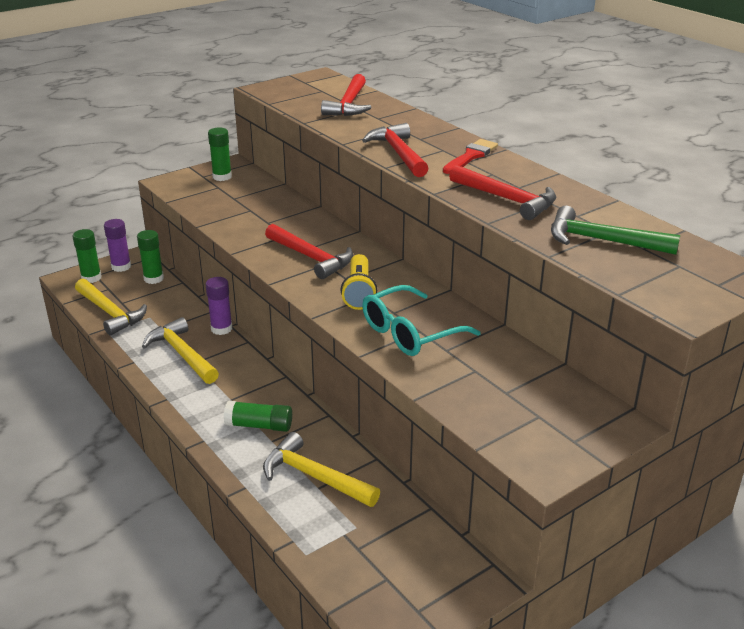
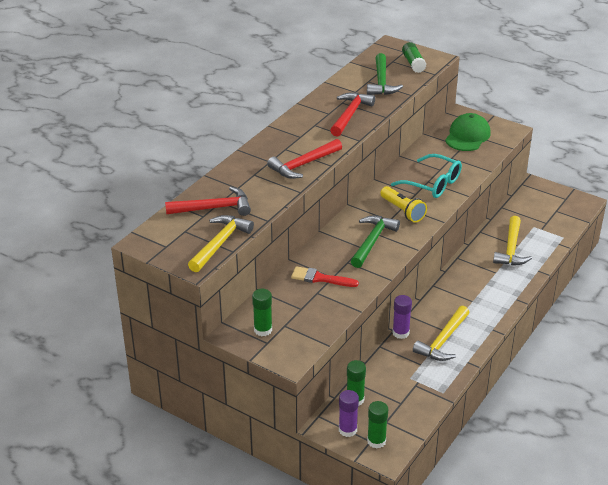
camera: 110 degrees left, 5 degrees up
yellow hammer [75,279,147,335] -> yellow hammer moved to [188,215,254,272]
green glue stick [224,401,292,432] -> green glue stick moved to [402,42,427,73]
red hammer [265,224,353,279] -> green hammer [351,215,400,268]
yellow flashlight [340,254,377,310] -> yellow flashlight turned 75 degrees clockwise [380,186,427,222]
red brush [443,139,498,174] -> red brush moved to [291,266,359,287]
none -> green cap [445,113,491,151]

